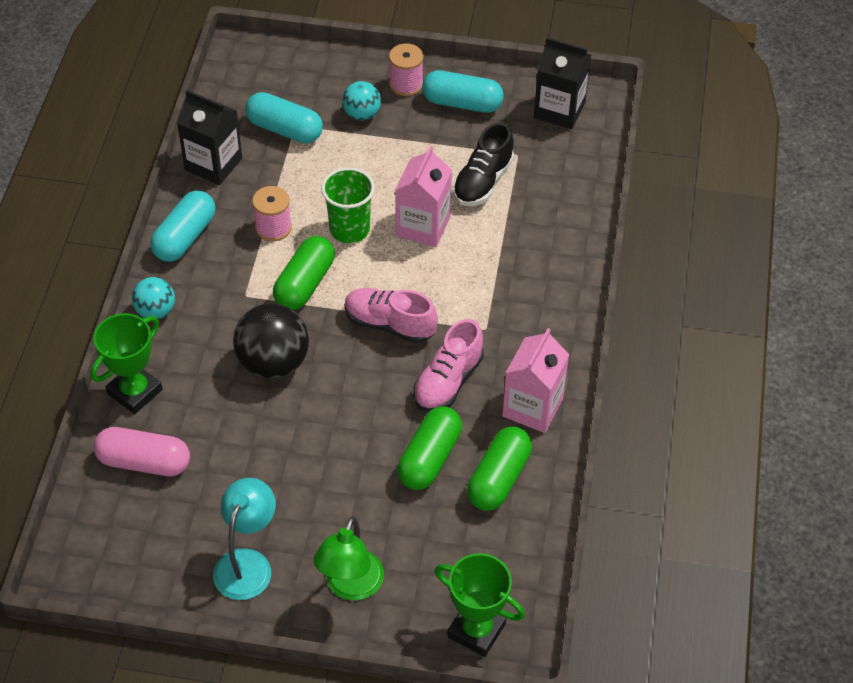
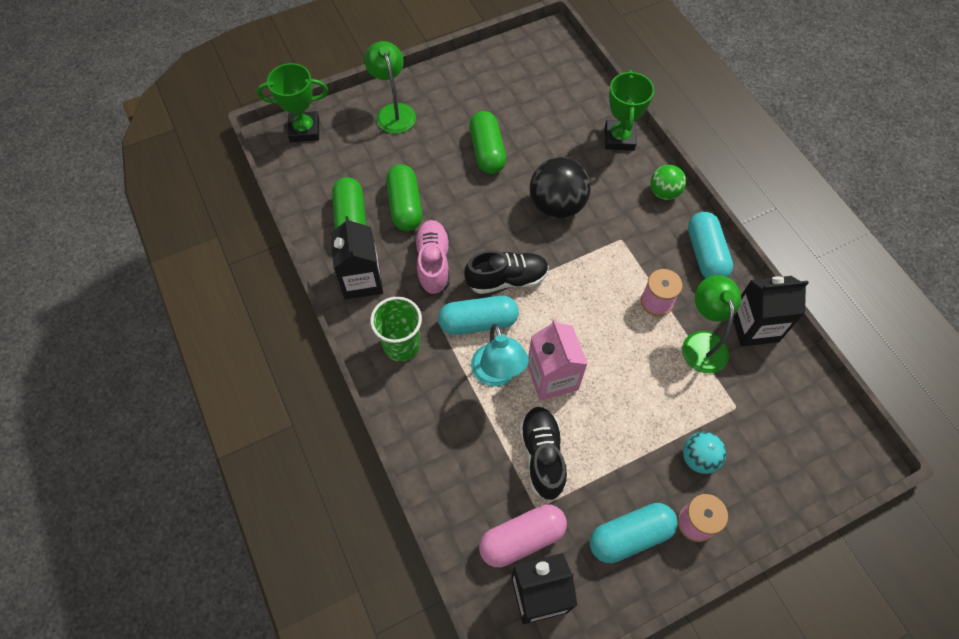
camera: 145 degrees right, 10 degrees up
pink capsule [94,427,190,476] -> pink capsule moved to [479,504,567,567]
turquoise ball [132,277,175,319] -> green ball [650,165,686,200]
turquoise lamp [213,478,276,600] -> turquoise lamp moved to [471,324,529,387]
turquoise capsule [245,92,323,143] -> turquoise capsule moved to [438,296,519,335]
green capsule [273,236,335,310] -> green capsule moved to [469,111,506,174]
green cup [321,167,375,243] -> green cup moved to [370,297,422,361]
pink shoe [345,288,438,344] -> black shoe [464,250,549,294]
pink carton [502,328,570,433] -> black carton [330,216,383,300]
none -> green lamp [682,275,741,373]

